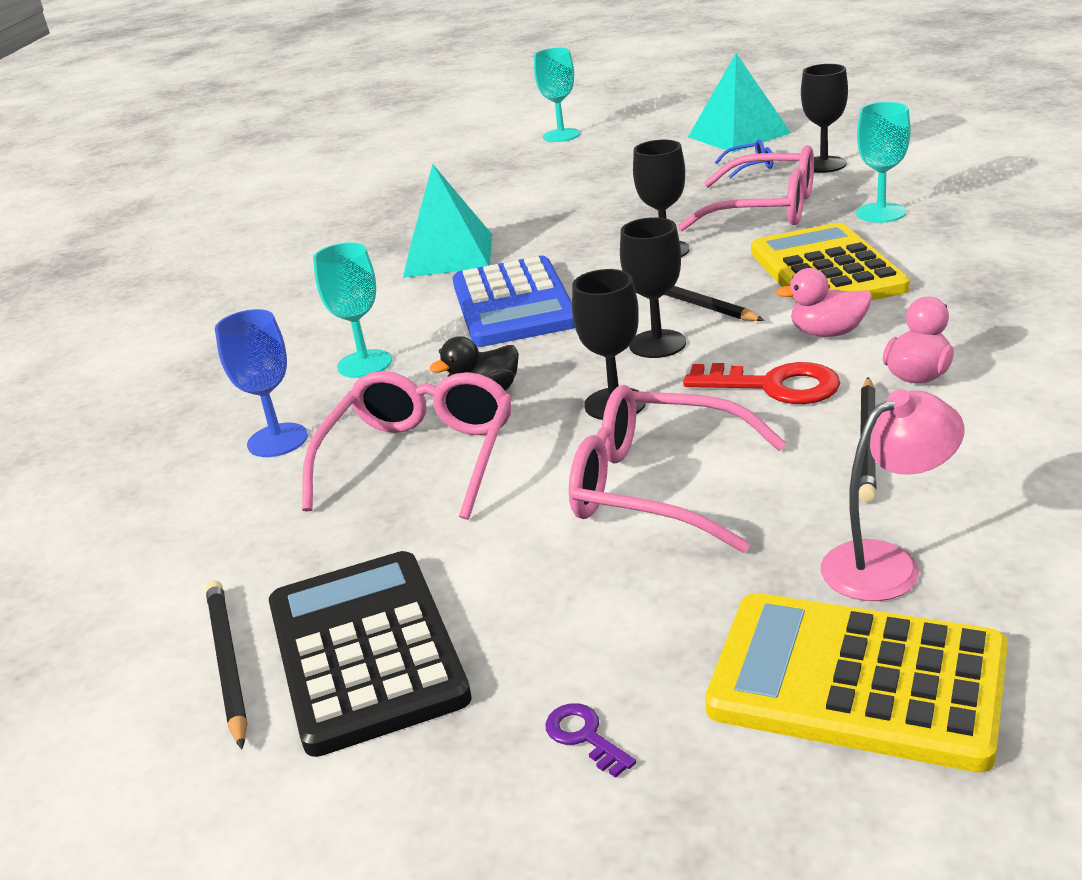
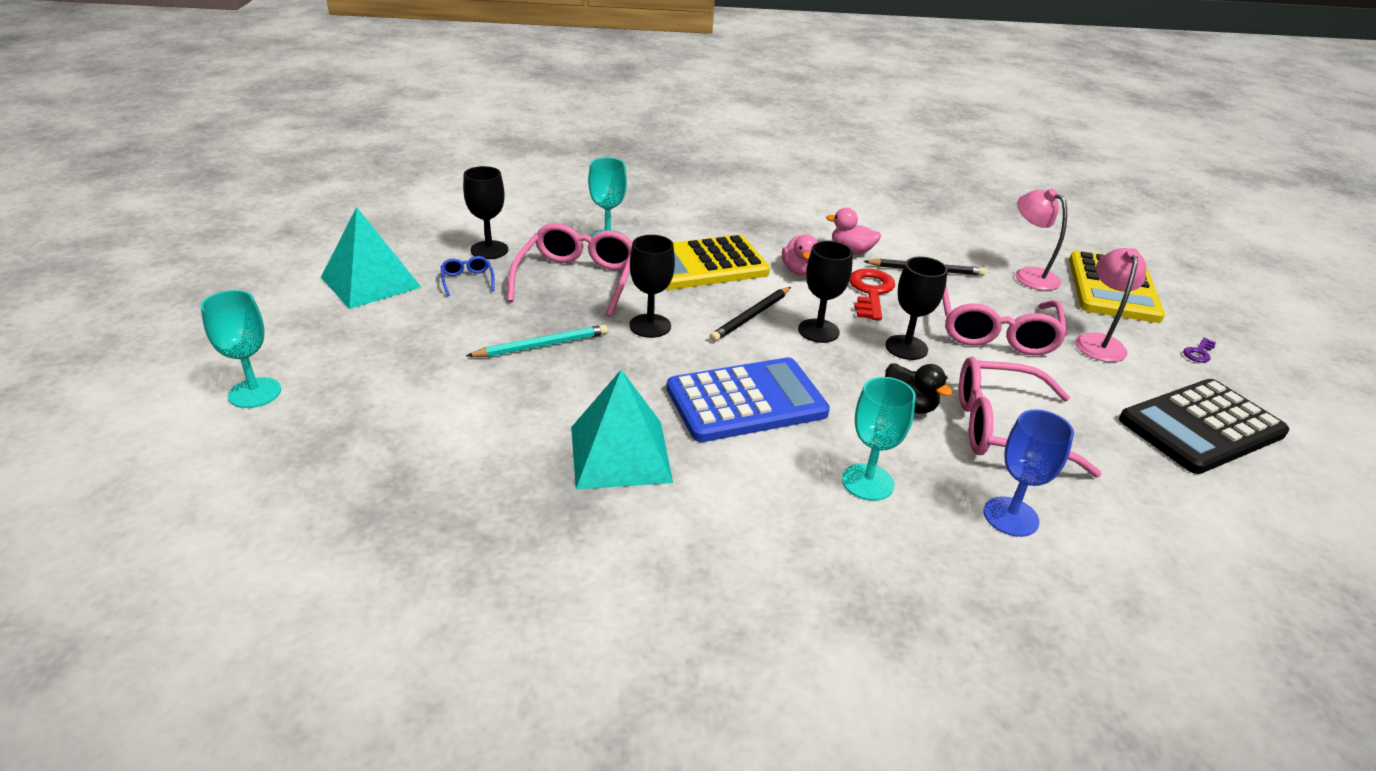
camera: 105 degrees left, 5 degrees up
black pencil [206,580,247,749] -> none
none -> turquoise pencil [466,325,608,357]
none -> pink lamp [1075,248,1146,362]

